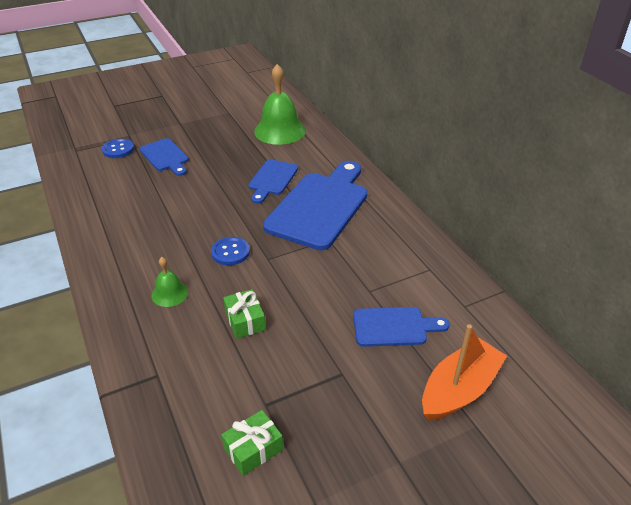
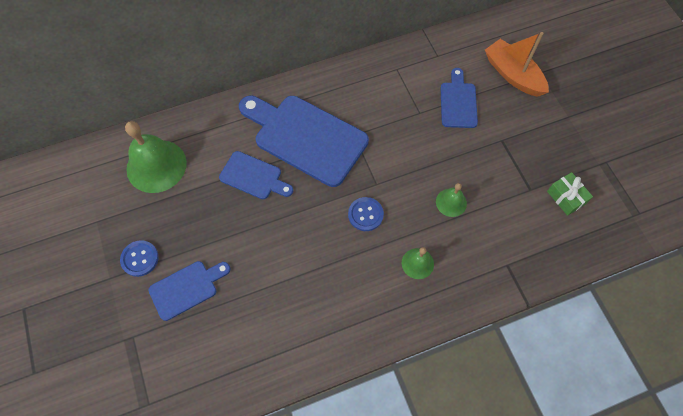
camera: 85 degrees left, 25 degrees up
blue button [102,139,134,158] -> blue button moved to [120,240,159,277]
green gift [223,289,266,339] -> green bell [436,183,467,217]

